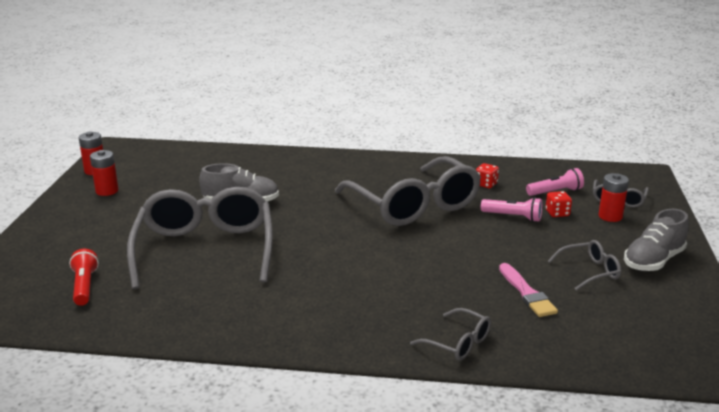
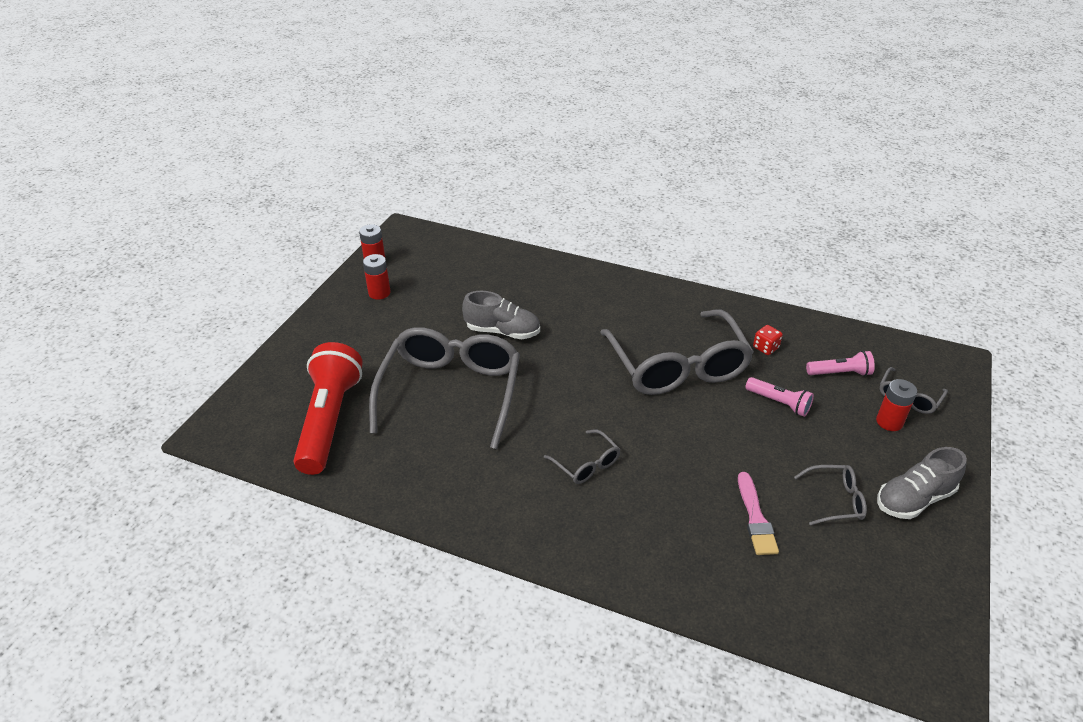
camera: 15 degrees right, 15 degrees up
red flashlight [69,249,99,306] -> red flashlight [294,342,363,475], size x2.06
grey glasses [410,308,491,361] -> grey glasses moved to [544,430,621,484]
red dice [545,191,572,217] -> none

